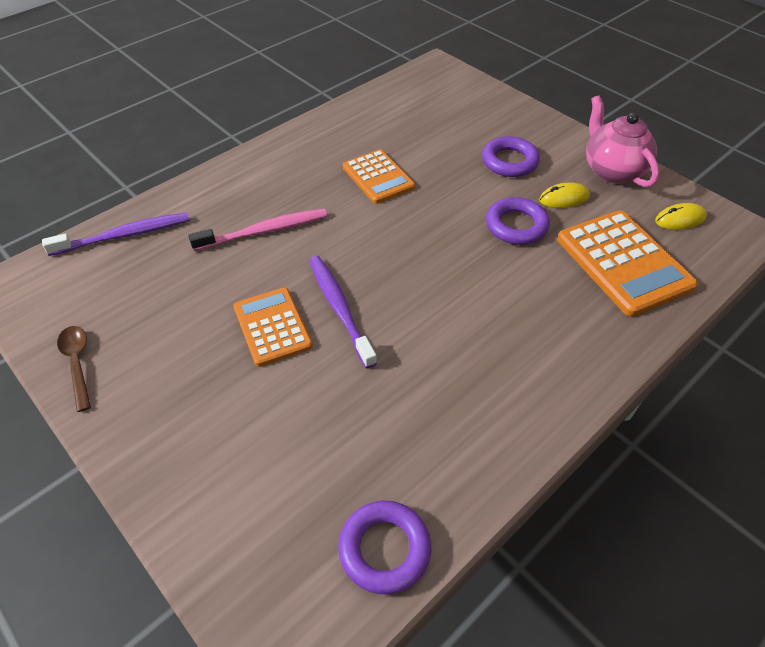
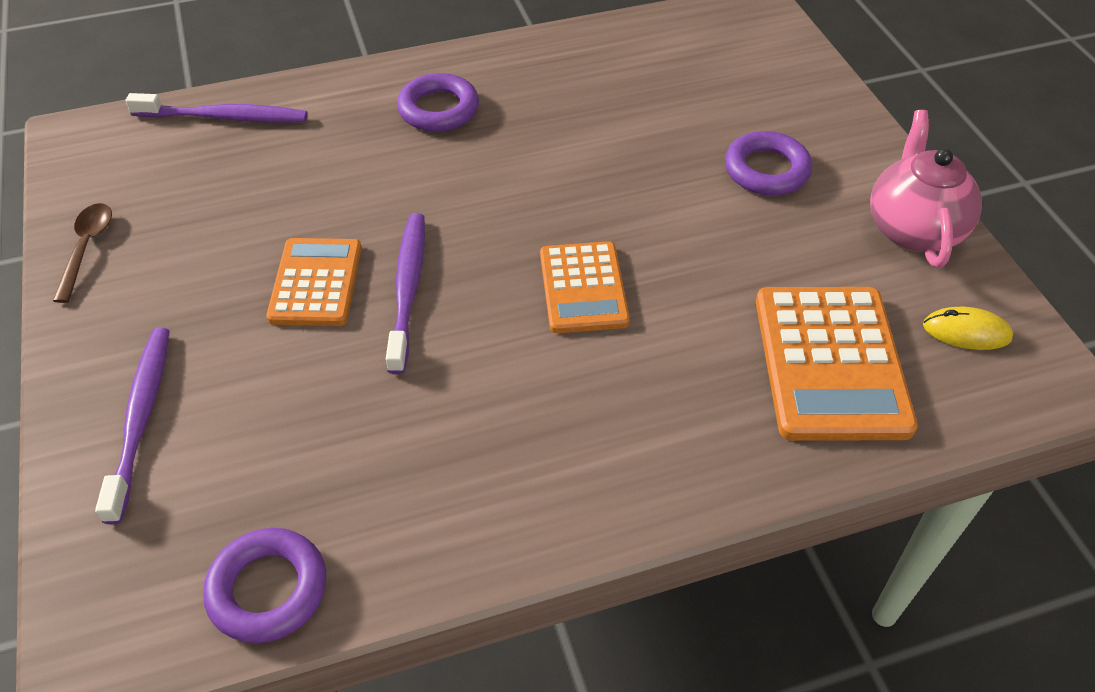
camera: 25 degrees right, 0 degrees up
pink toothbrush [189,209,327,251] -> none
orange calculator [343,149,415,204] -> orange calculator moved to [540,241,630,333]
purple ring [486,197,550,245] -> purple ring moved to [397,73,479,132]
yellow mouse [539,182,590,208] -> none
none -> purple toothbrush [95,328,169,524]

